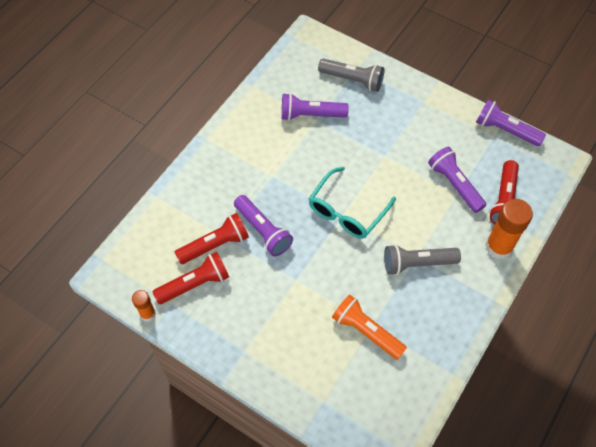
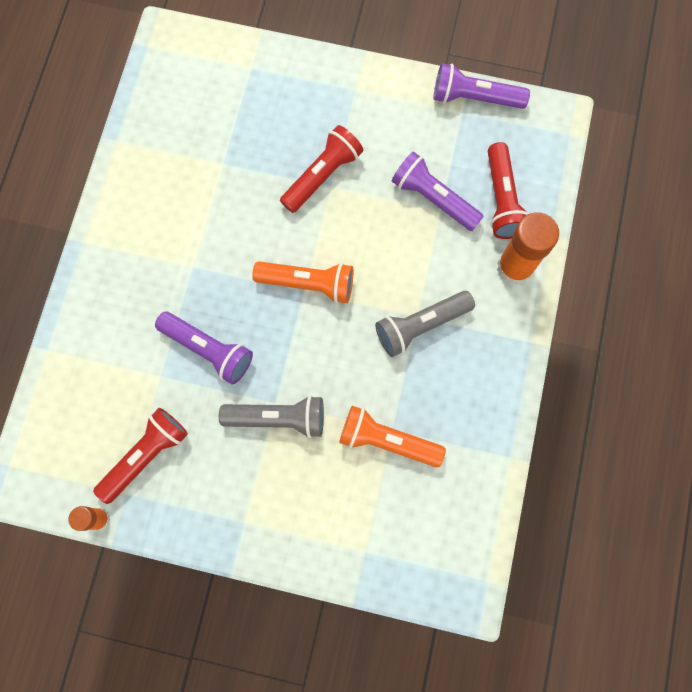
camera: 20 degrees left, 15 degrees up
red flashlight [175,213,249,264] -> red flashlight moved to [280,125,363,213]
purple flashlight [281,93,349,121] -> none
turquoise glasses [309,167,396,239] -> orange flashlight [252,261,354,303]
grey flashlight [318,58,384,92] -> grey flashlight moved to [219,395,324,438]

